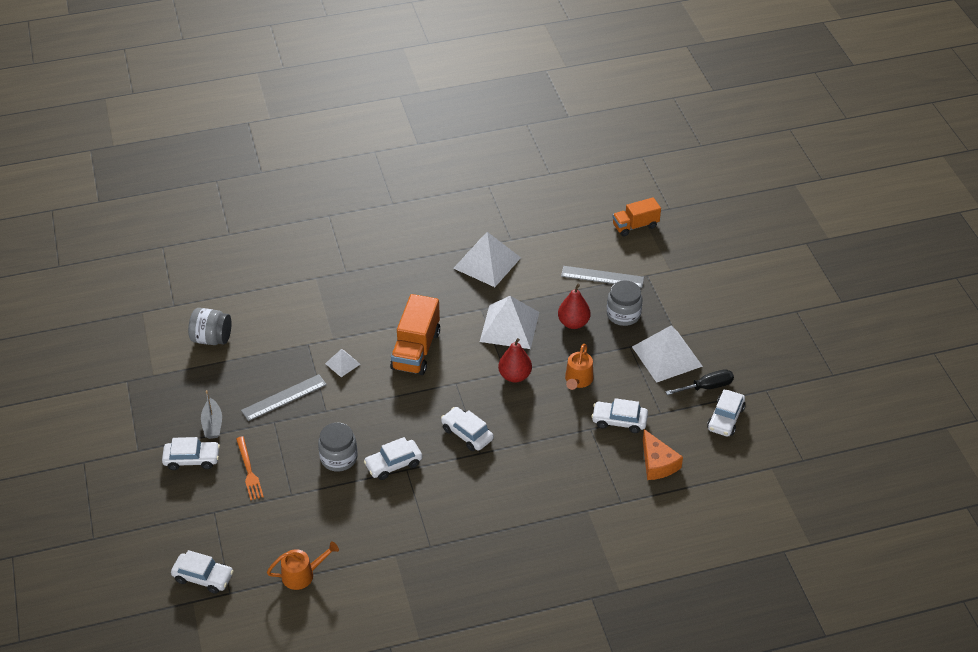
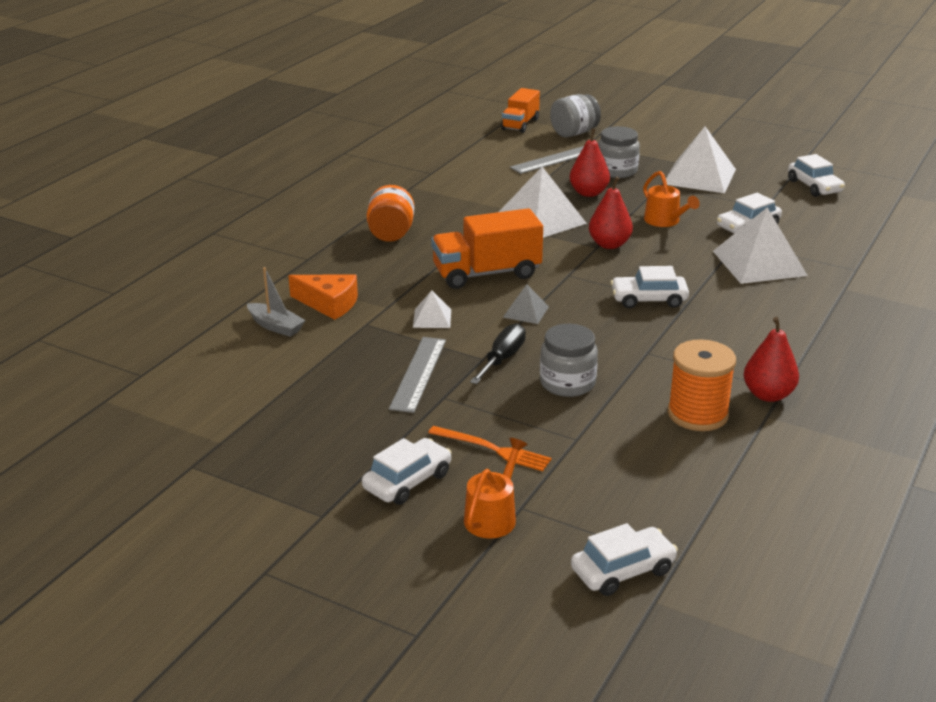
camera: 45 degrees left, 15 degrees down
grey jar [188,308,232,345] -> grey jar moved to [550,94,601,137]
grey boat [201,390,222,439] -> grey boat moved to [247,267,306,337]
orange watering can [267,542,339,590] -> orange watering can moved to [464,438,528,539]
white car [364,437,422,480] -> none
orange truck [390,294,440,375] -> orange truck turned 105 degrees clockwise [431,208,543,289]
white pyramid [453,232,521,287] -> white pyramid moved to [713,207,808,284]
orange cheese [643,429,683,480] -> orange cheese moved to [288,274,358,320]
black screwdriver [665,369,734,395] -> black screwdriver moved to [470,323,526,384]
none -> orange jar [367,185,414,242]
none -> grey pyramid [503,284,549,324]
none -> orange spool [668,340,736,431]
none -> red pear [743,317,799,402]

